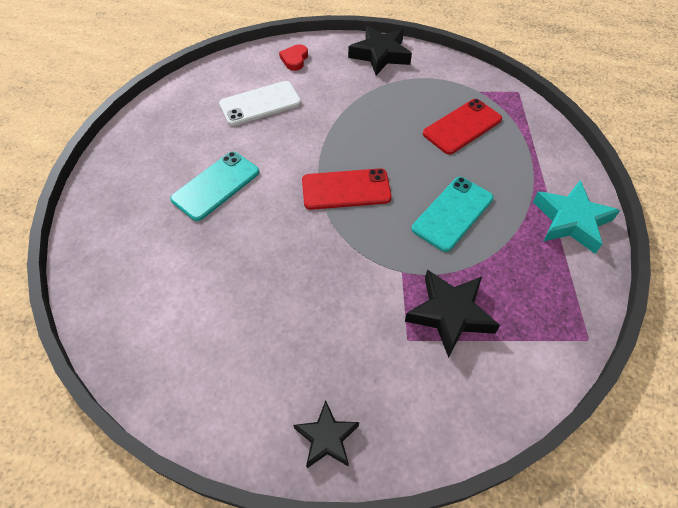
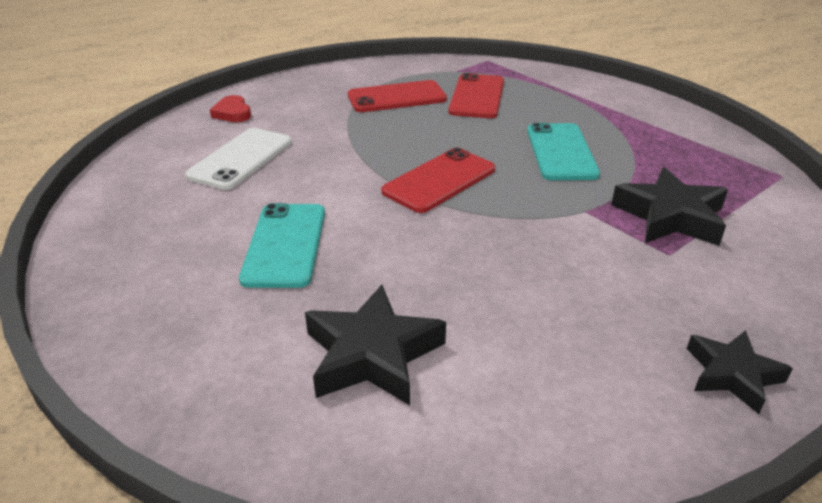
camera: 40 degrees left, 20 degrees down
black star [348,26,412,75] -> black star moved to [305,285,446,405]
turquoise star [533,180,620,254] -> none
none -> red phone [348,80,447,112]

